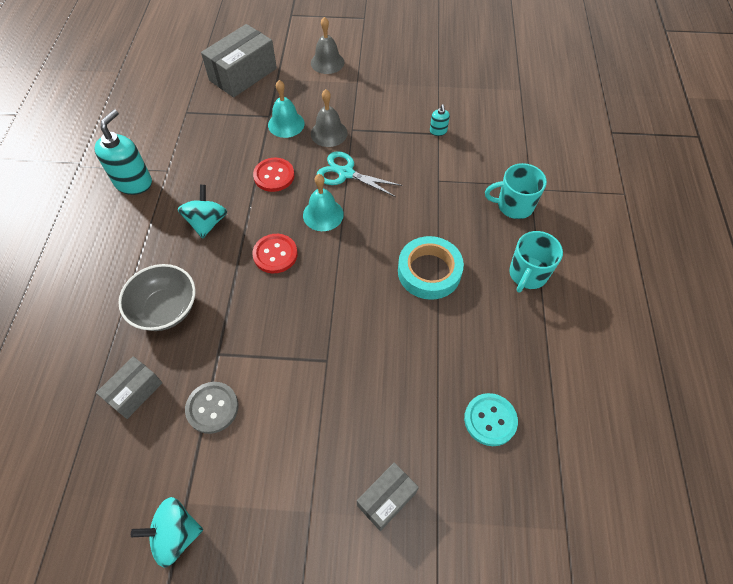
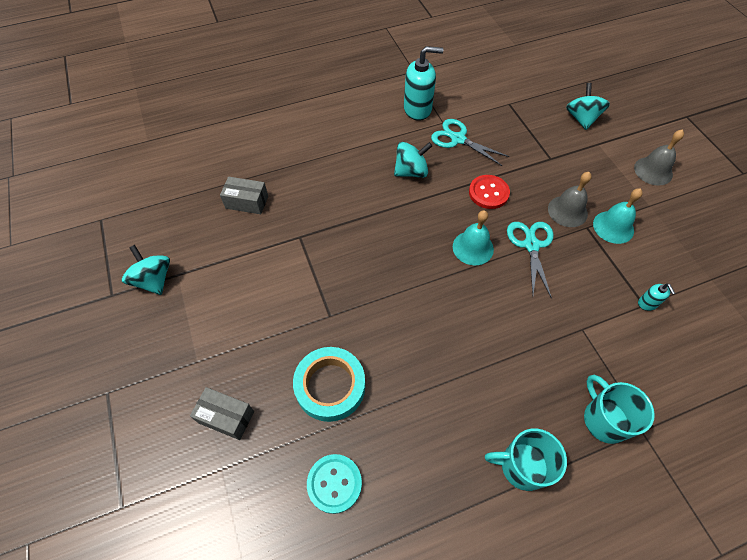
camera: 65 degrees right, 0 degrees up
grey bowl [118,264,196,331] -> none
grey button [185,382,238,434] -> none
grey box [201,24,277,98] -> turquoise spinning top [566,83,610,130]
red button [252,234,298,273] -> none
turquoise bell [268,80,305,138] -> turquoise bell moved to [593,188,643,244]
turquoise tape [398,236,464,300] -> turquoise tape moved to [293,347,365,422]
turquoise soap dispenser [430,104,450,136] -> turquoise soap dispenser turned 75 degrees counterclockwise [638,283,675,311]
none -> turquoise scissors [431,119,510,166]

